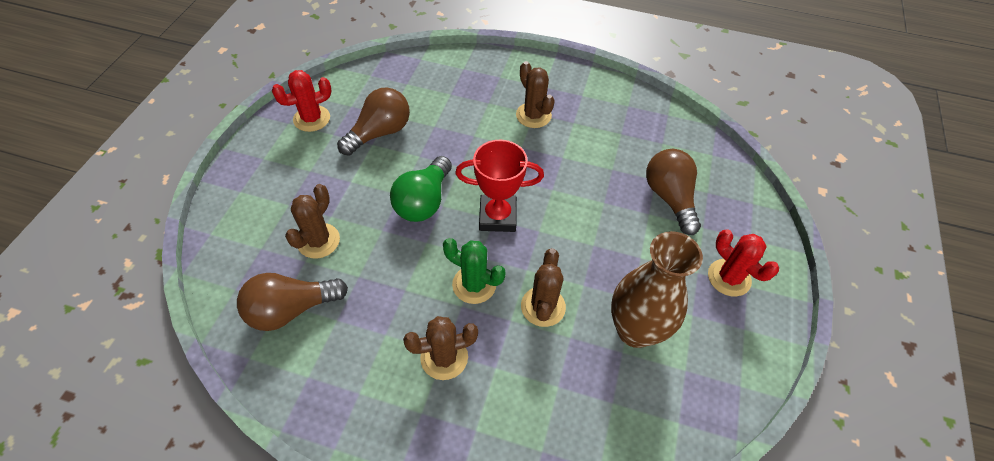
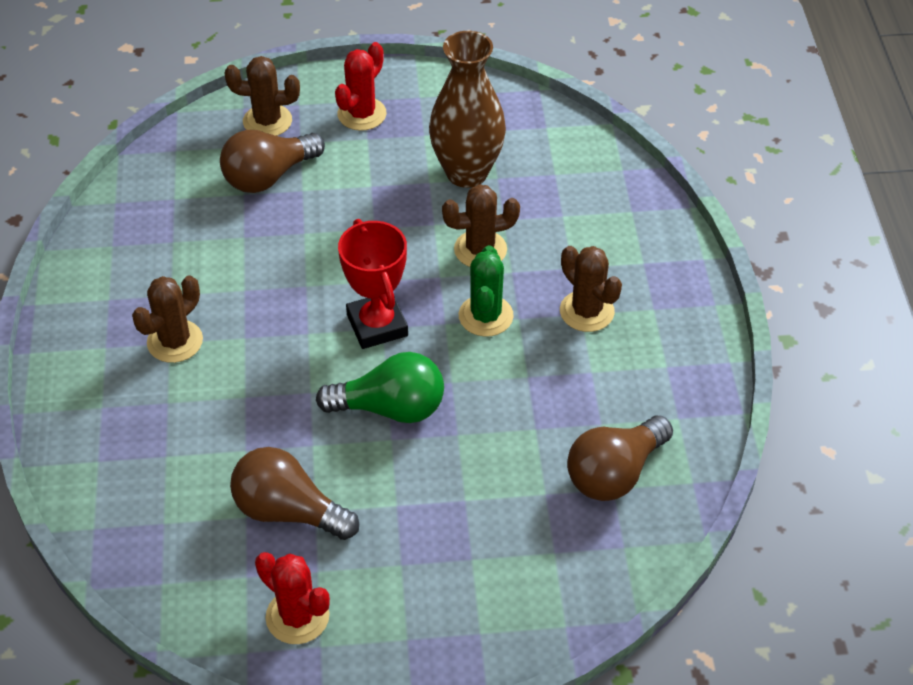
camera: 110 degrees left, 5 degrees down
brown light bulb [237,273,348,331] -> brown light bulb turned 90 degrees clockwise [567,415,673,501]
brown cactus [285,184,340,258] -> brown cactus moved to [224,56,300,136]

